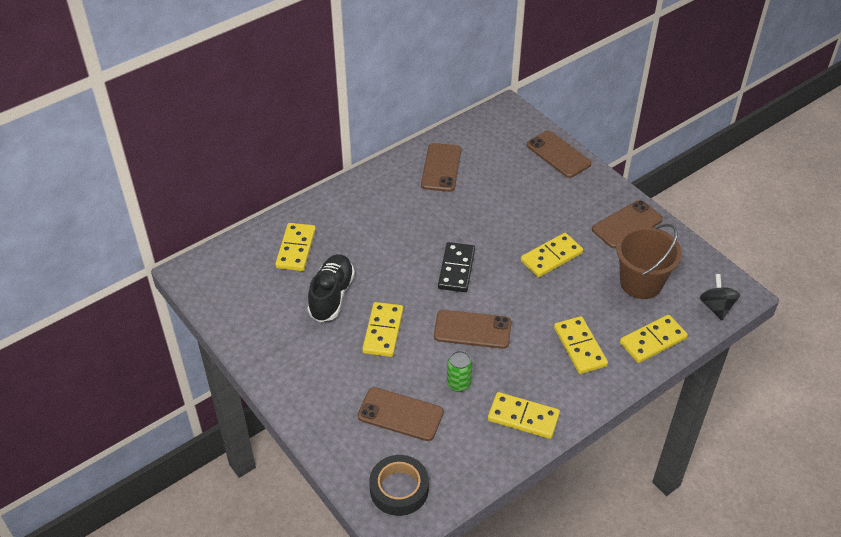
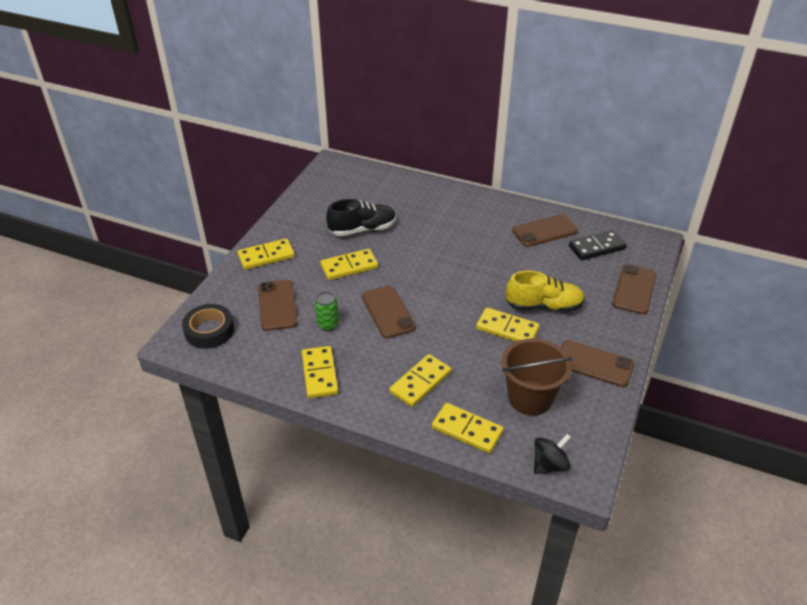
camera: 60 degrees right, 5 degrees down
yellow domino [275,223,316,271] -> yellow domino moved to [237,238,295,270]
black domino [438,242,475,292] -> black domino moved to [569,230,627,260]
none -> yellow shoe [506,271,585,312]

